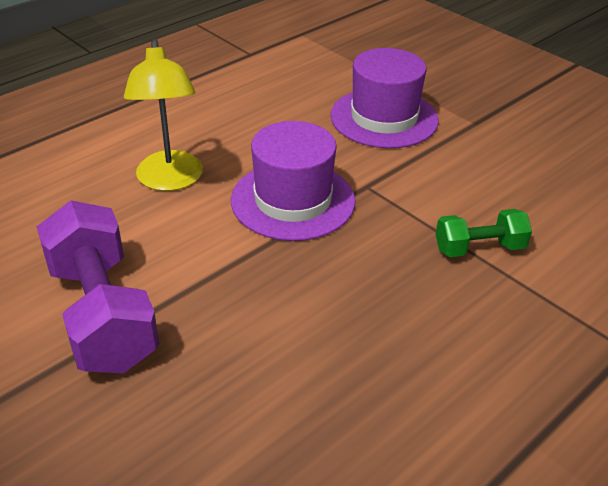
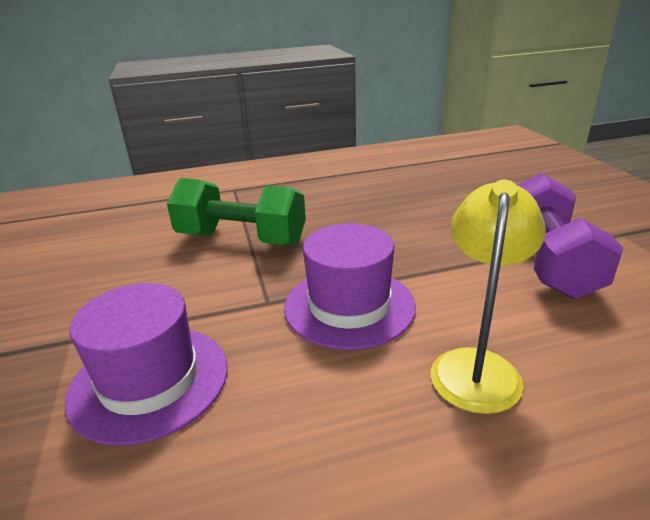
camera: 150 degrees left, 10 degrees down
green dumbbell [436,209,532,257] -> green dumbbell [167,178,306,245], size x1.85

